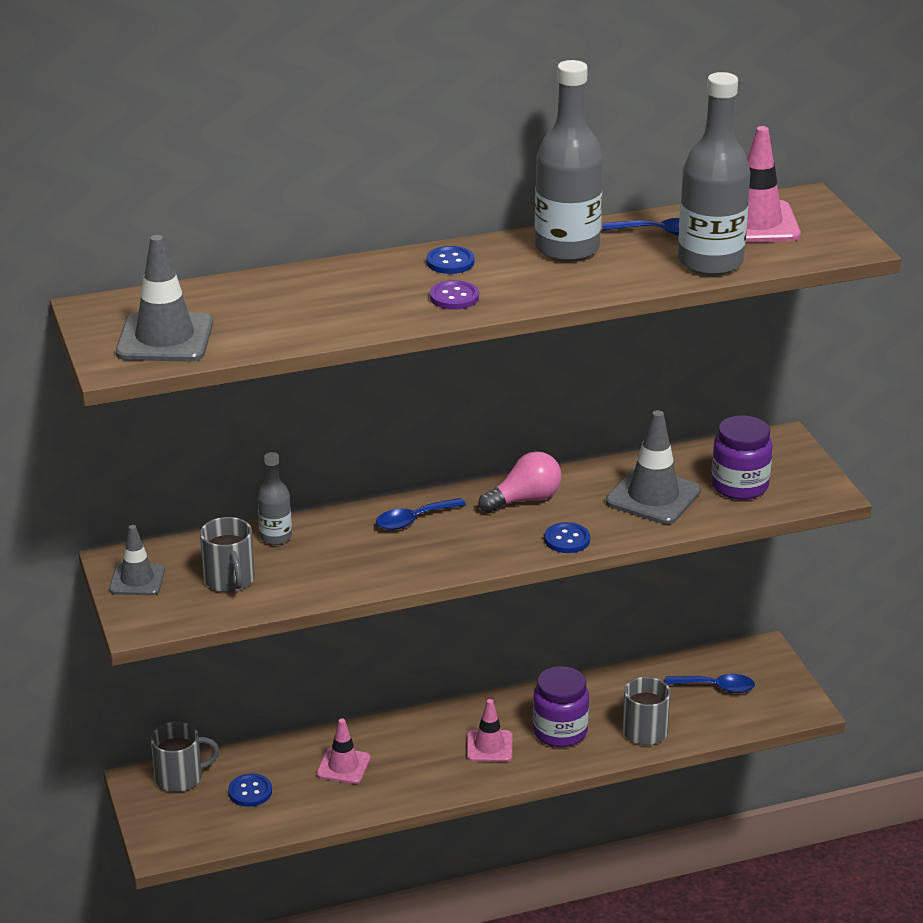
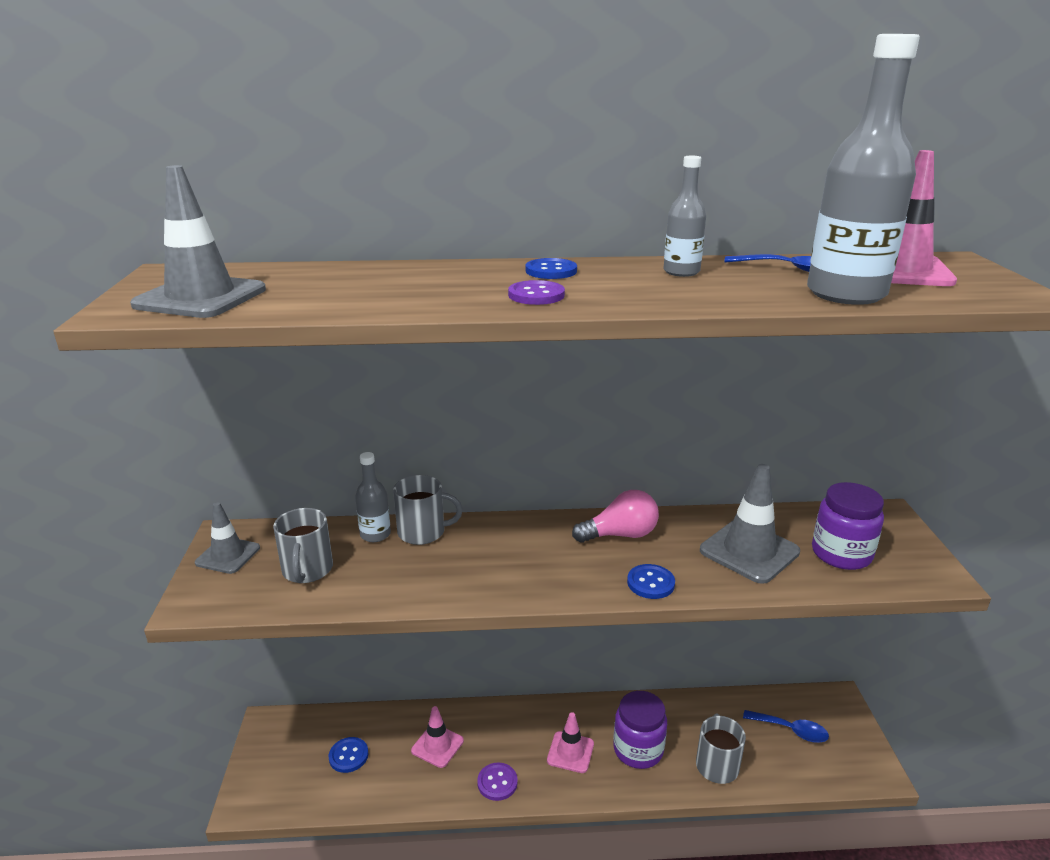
camera: 15 degrees right, 5 degrees down
grey mug [151,722,219,792] -> grey mug moved to [393,475,463,545]
blue spoon [376,498,466,530] -> none
grey bottle [535,60,603,262] -> grey bottle [663,156,706,277], size x0.52
none -> purple button [477,762,518,801]

